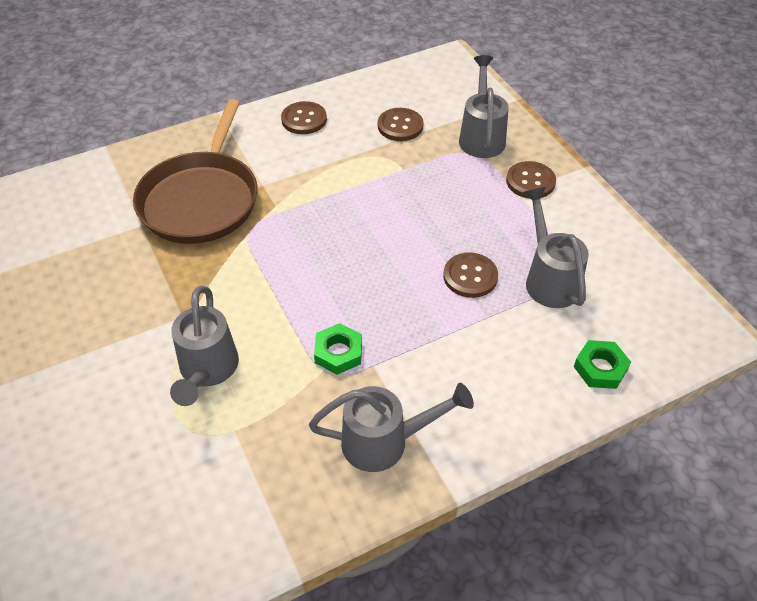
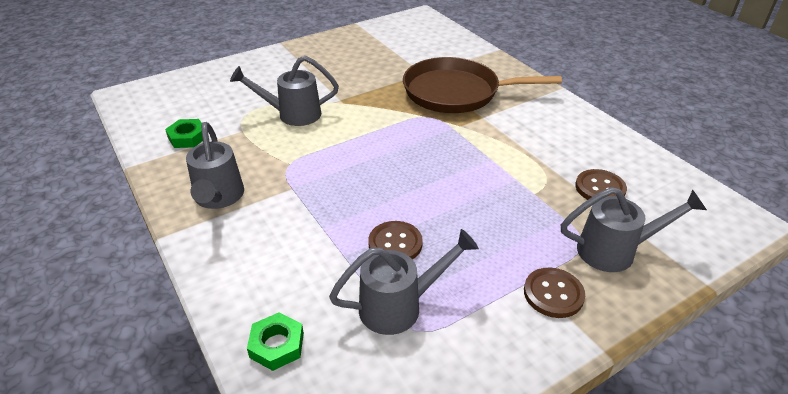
camera: 85 degrees right, 10 degrees down
brown button [281,101,327,134] -> none
green nut [314,323,362,375] -> green nut moved to [165,119,203,148]

